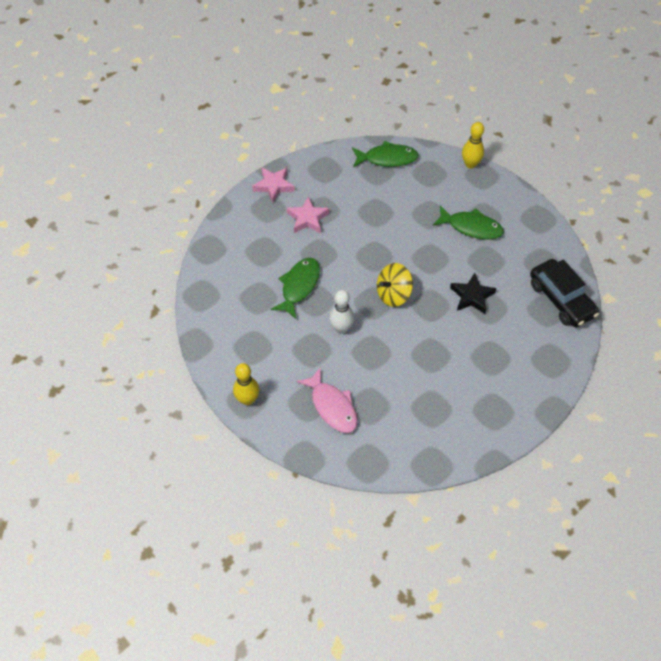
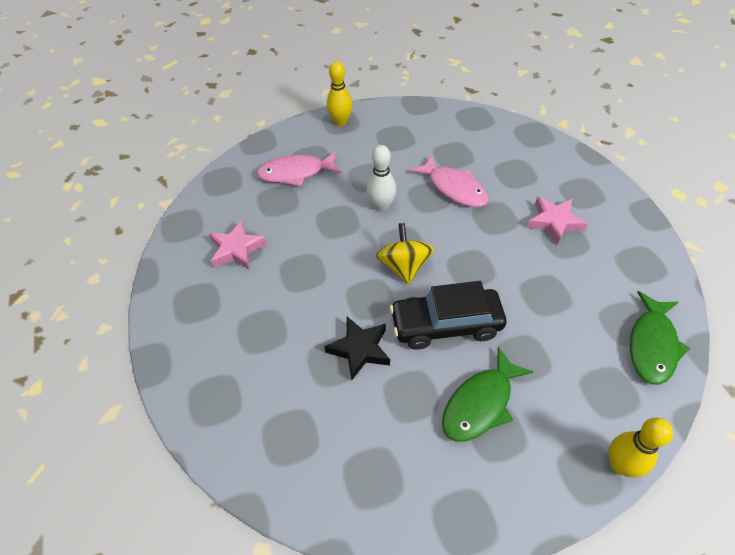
camera: 115 degrees right, 5 degrees down
pink star [252,167,295,203] -> pink star moved to [209,220,267,270]
green fish [271,258,320,319] -> pink fish [410,155,489,207]
black car [530,259,599,327] -> black car moved to [390,281,506,350]

